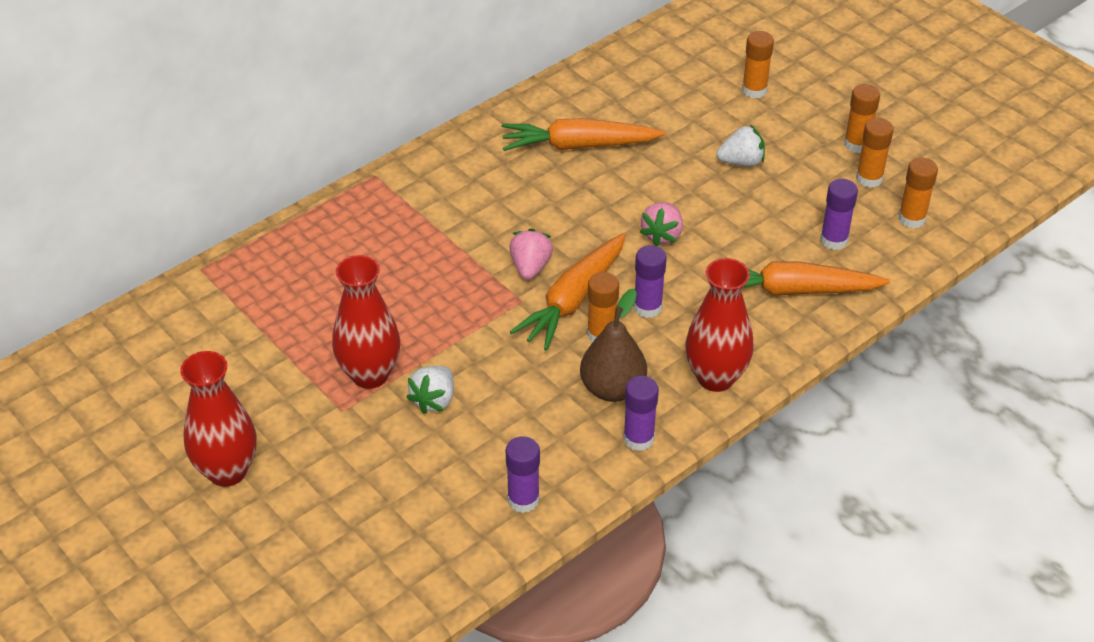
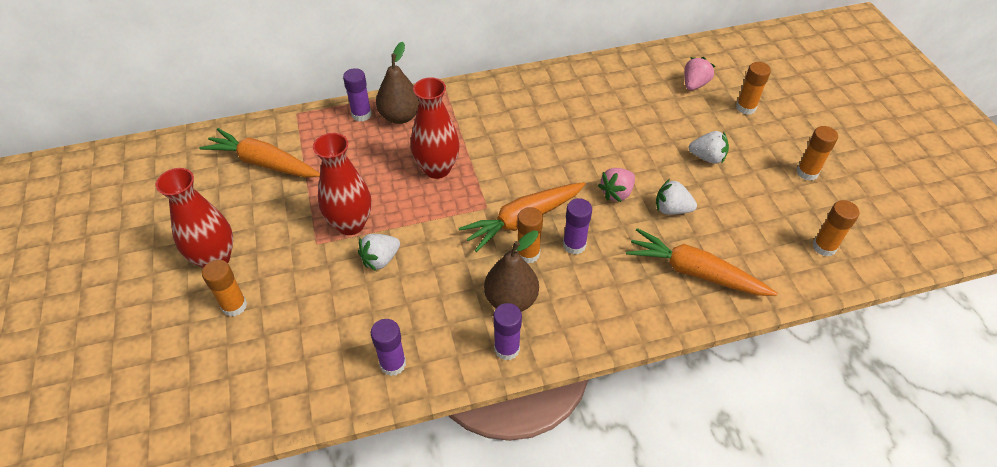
camera: 25 degrees right, 5 degrees up
orange carrot [502,118,665,151] -> orange carrot moved to [199,128,320,178]
pink strawberry [509,228,553,280] -> pink strawberry moved to [684,57,715,91]
red vase [685,258,754,392] -> red vase moved to [411,77,460,179]
purple glue stick [820,179,858,250] -> purple glue stick moved to [343,68,372,122]
orange glue stick [856,118,893,188] -> orange glue stick moved to [202,260,247,316]
none -> brown pear [376,42,420,124]
none -> white strawberry [656,179,697,215]

